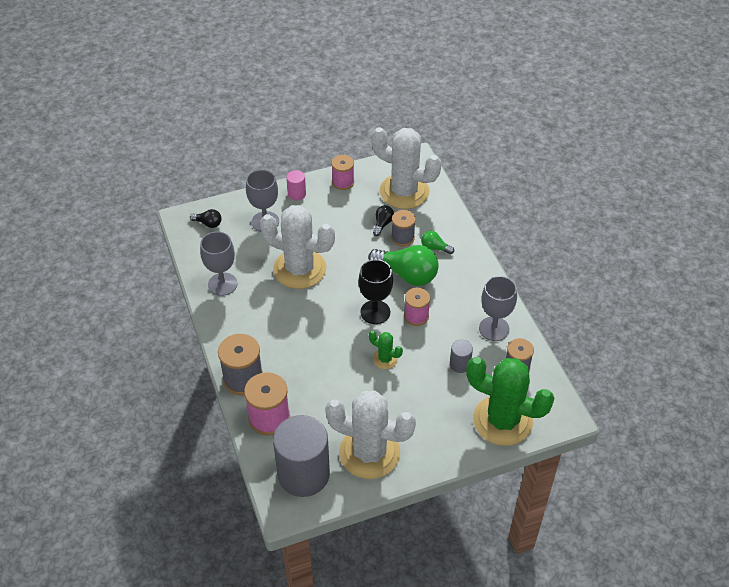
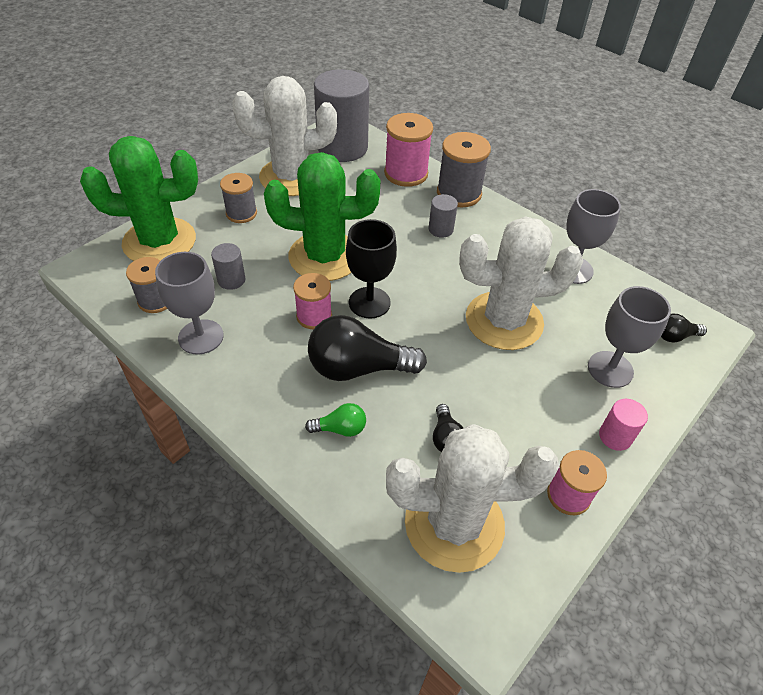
camera: 150 degrees right, 0 degrees up
green light bulb [368,245,439,286] -> black light bulb [308,315,427,381]
green cactus [369,331,403,369] -> green cactus [264,152,381,281], size x2.26
grey spool [391,210,416,247] -> grey spool moved to [220,173,257,223]
none -> grey cylinder [429,194,458,238]

